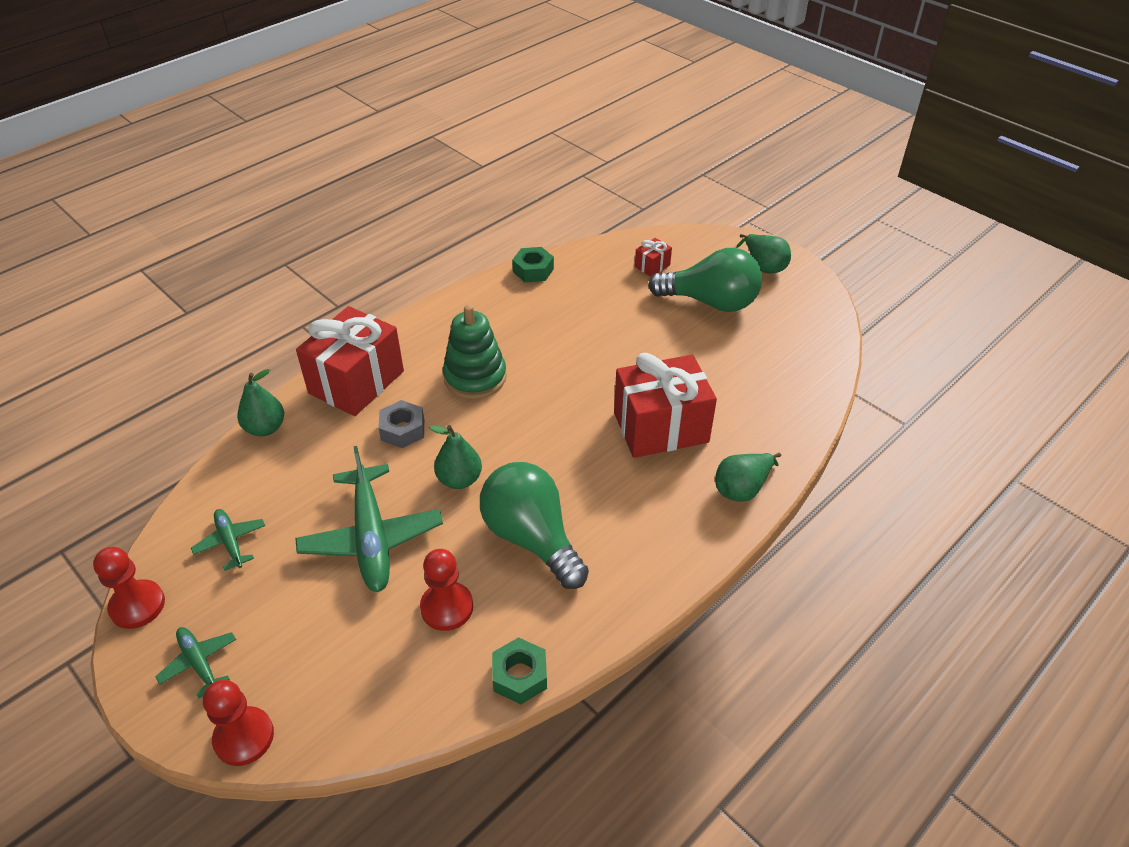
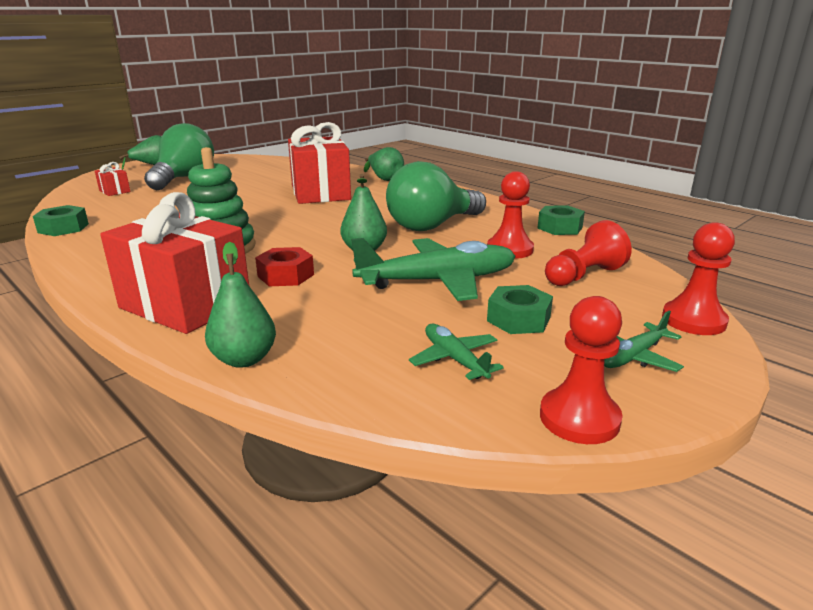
camera: 90 degrees left, 20 degrees down
green plane [191,509,265,571] -> green plane turned 90 degrees clockwise [409,324,504,380]
grey nut [378,400,424,448] -> red nut [255,247,314,286]
none -> green nut [487,285,553,334]
none -> red pawn [545,220,632,286]

